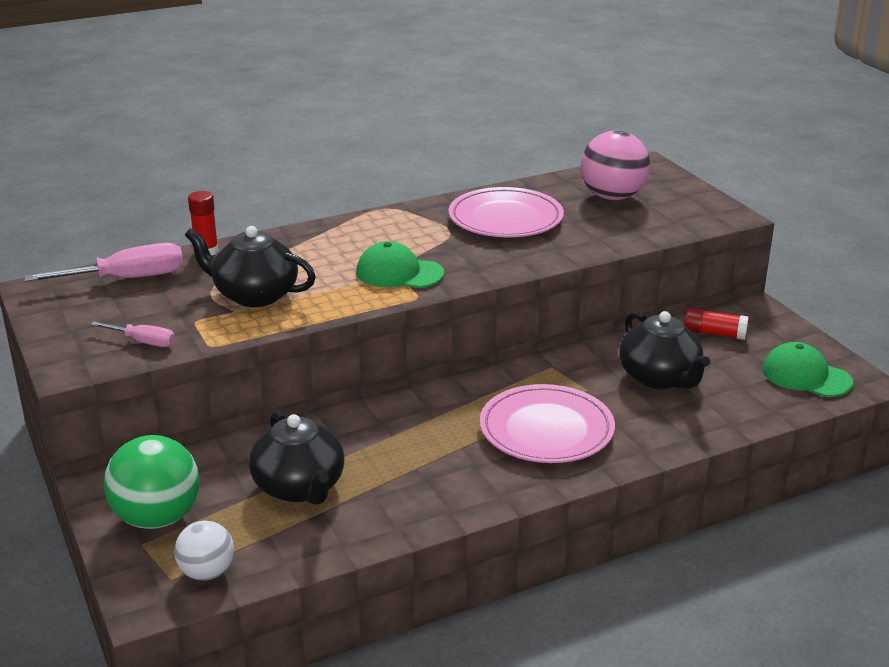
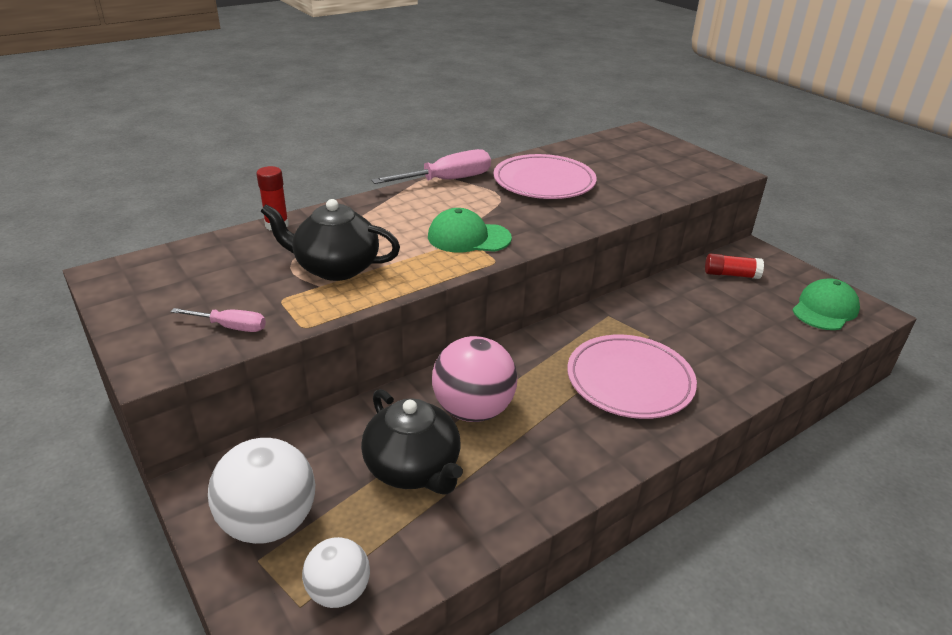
camera: 10 degrees left, 5 degrees up
pink screwdriver [24,243,183,282] -> pink screwdriver moved to [371,149,491,184]
green ball [104,435,200,529] -> white ball [208,438,315,544]
pink ball [581,131,650,200] -> pink ball moved to [432,336,517,422]
black teapot [619,311,710,389] -> none
green cap [762,342,854,397] -> green cap turned 105 degrees clockwise [793,278,860,330]

